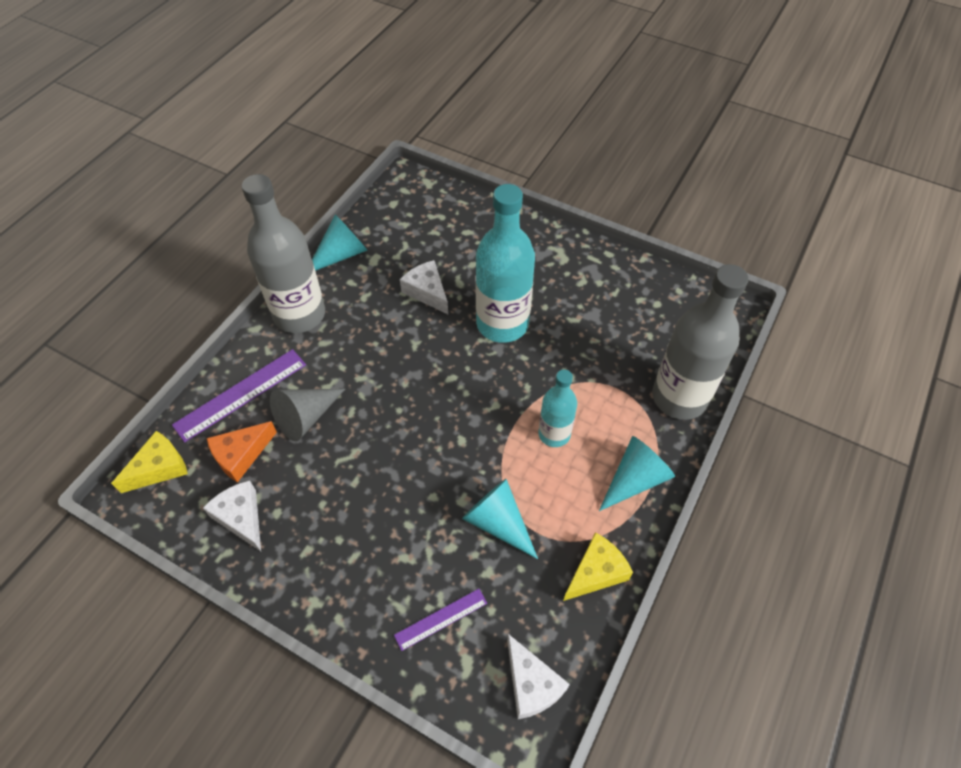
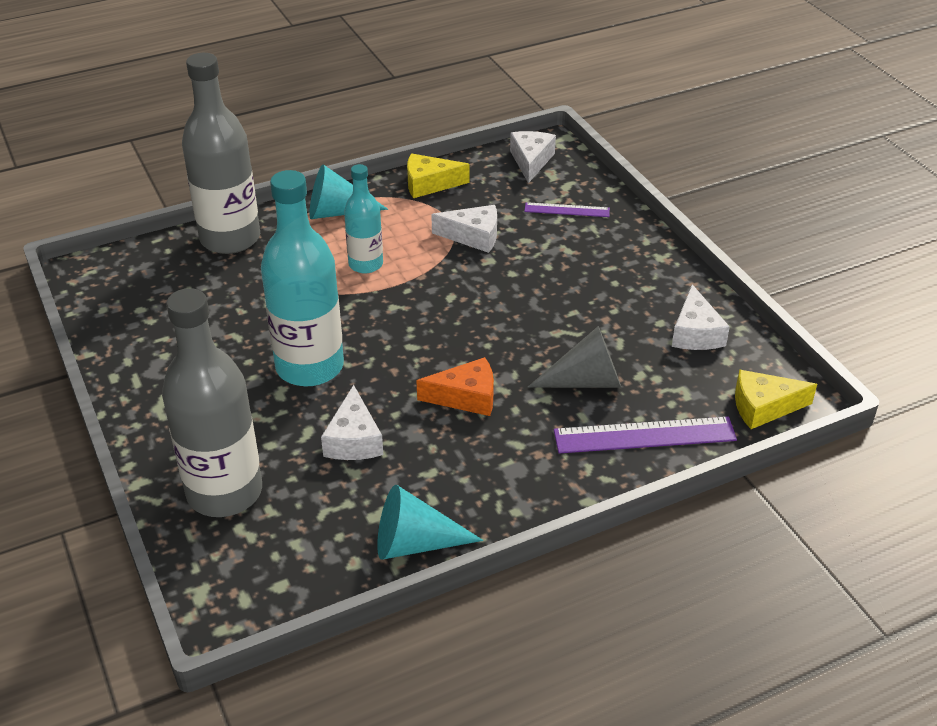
camera: 145 degrees left, 15 degrees down
orange cheese [207,421,277,483] -> orange cheese moved to [416,357,494,416]
grey bottle [242,174,325,333] -> grey bottle moved to [162,288,262,517]
turquoise cone [462,479,538,559] -> white cheese [431,205,497,253]

